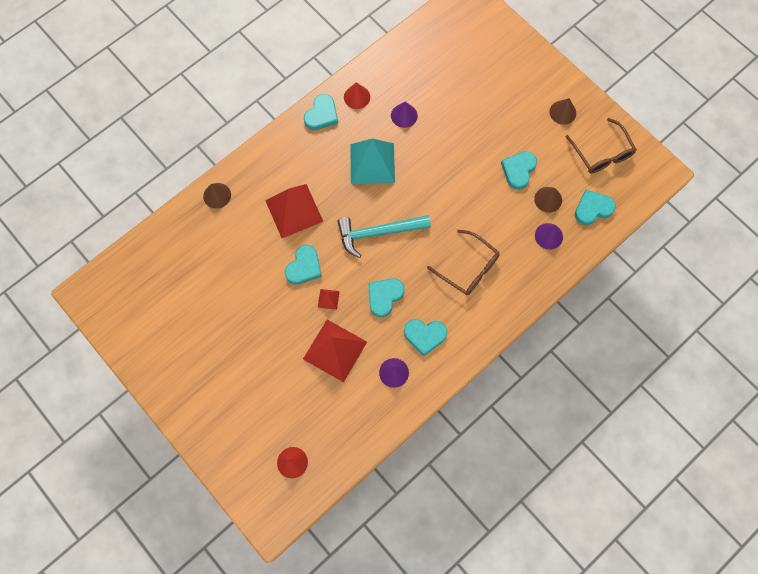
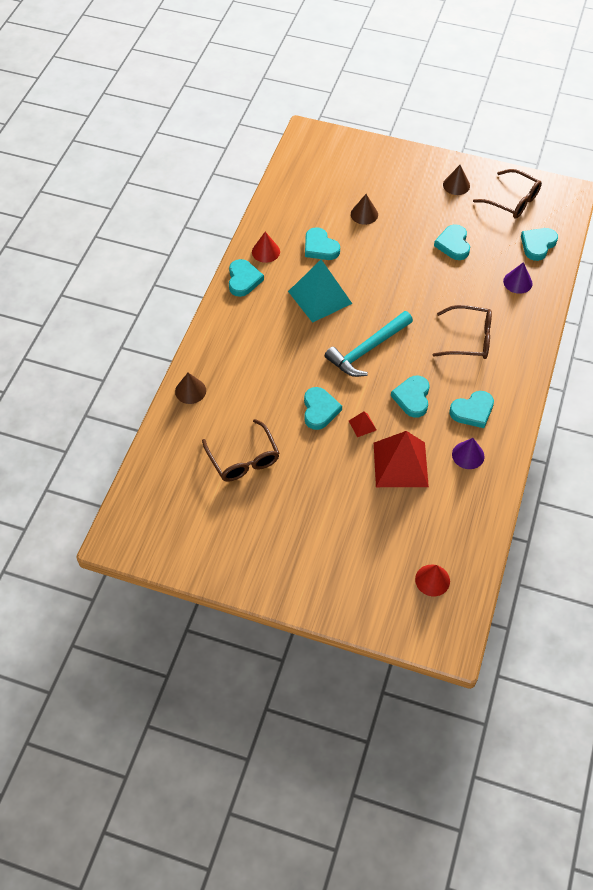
camera: 30 degrees left, 15 degrees down
red pyramid [265,184,323,238] -> none
purple cone [391,102,418,128] -> turquoise heart [305,227,340,260]
brown cone [534,187,562,213] -> brown cone moved to [351,194,378,225]
none -> brown glasses [202,419,279,482]

